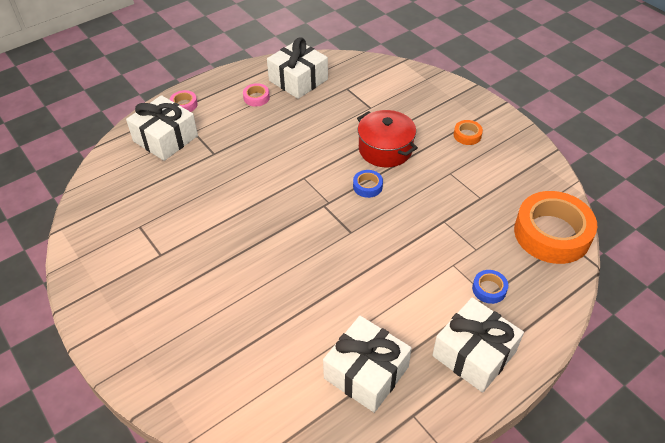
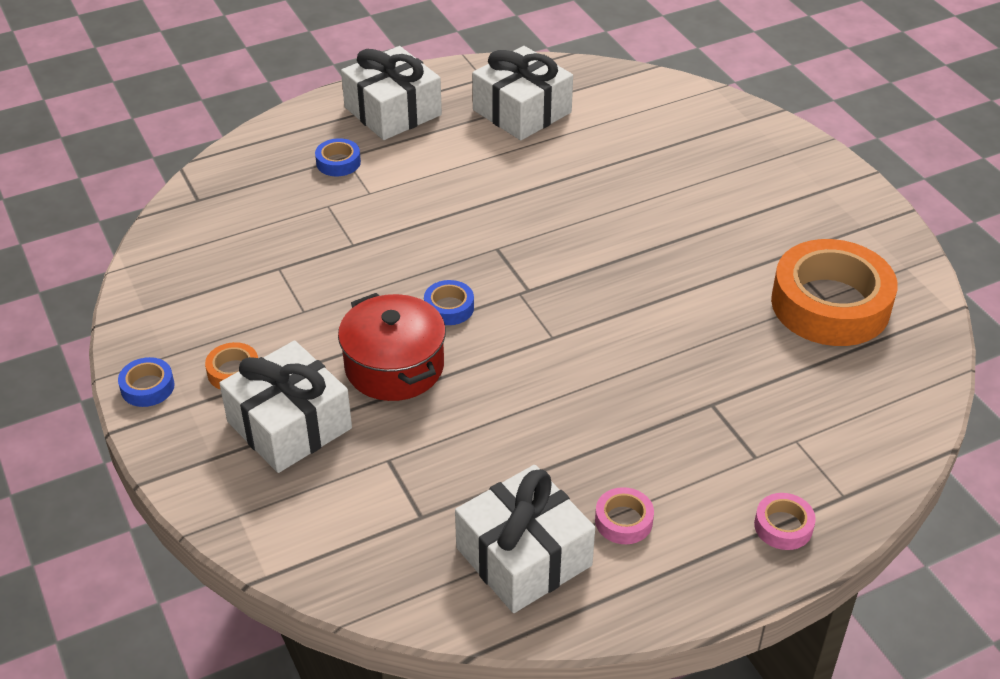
camera: 170 degrees left, 5 degrees down
white gift [126,95,198,161] -> white gift moved to [219,341,352,473]
orange tape [514,191,597,264] -> orange tape moved to [771,239,898,346]
none -> blue tape [118,357,175,407]

